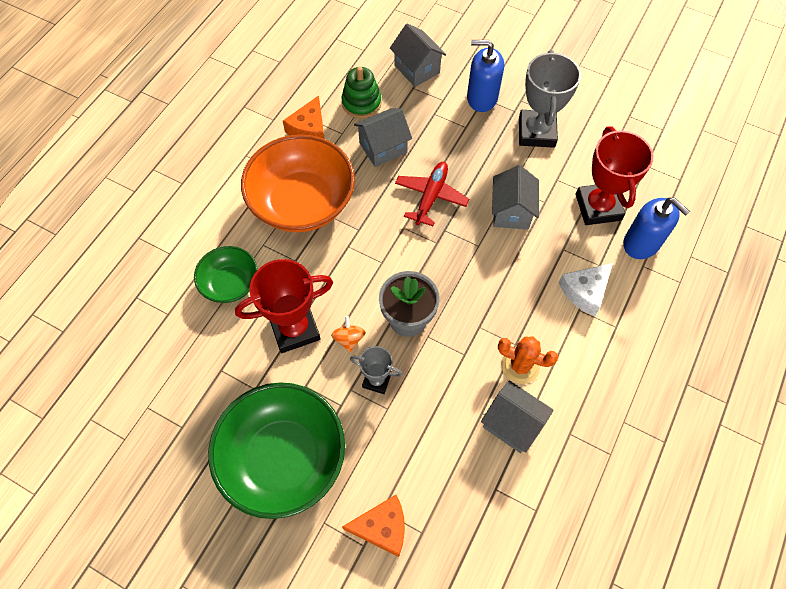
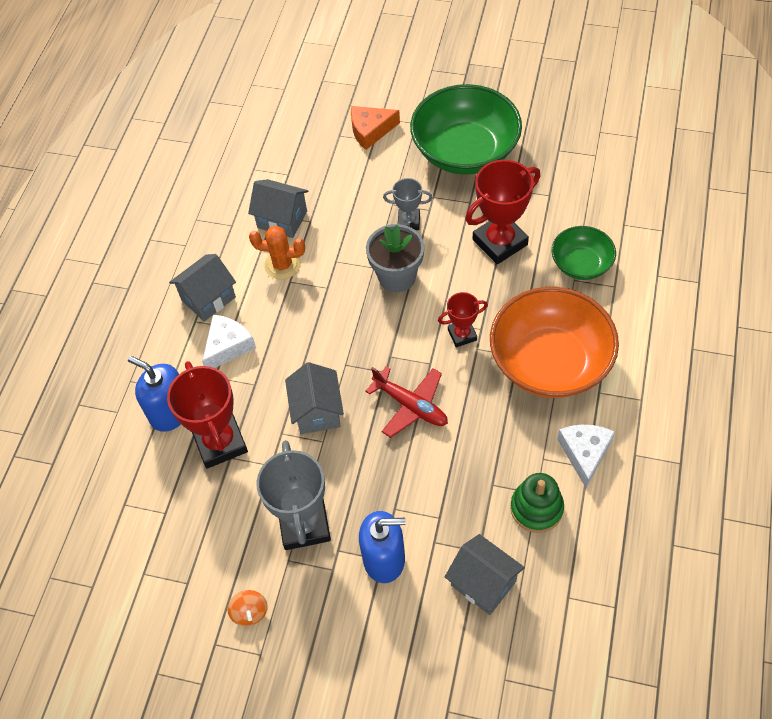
camera: 170 degrees right, 5 degrees down
orange cheese [283,95,325,139] -> white cheese [557,425,615,488]
orange spinning top [331,316,366,352] -> orange spinning top moved to [228,590,268,626]
grey house [354,108,412,167] -> grey house moved to [169,254,236,322]
red plane [395,162,469,226] -> red plane turned 60 degrees counterclockwise [365,366,448,438]
none -> red trophy [438,292,488,347]

